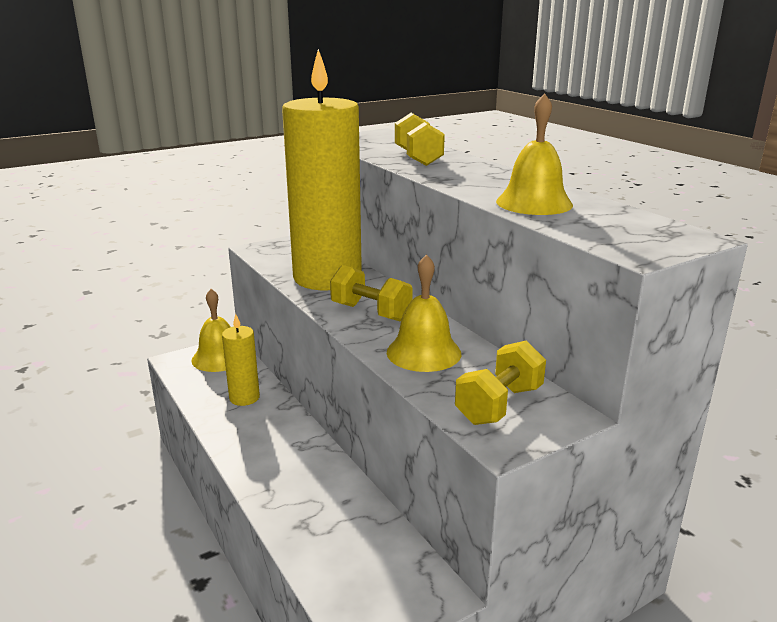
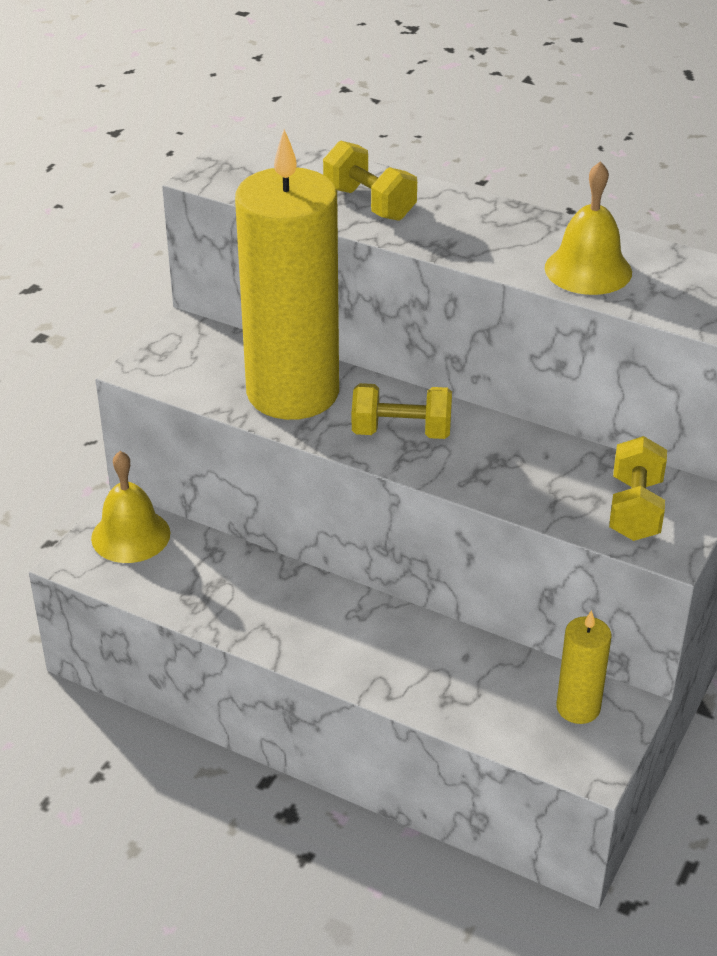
camera: 30 degrees left, 15 degrees up
yellow candle [222,314,260,406] -> yellow candle moved to [556,610,611,724]
yellow bell [387,254,461,372] -> none

